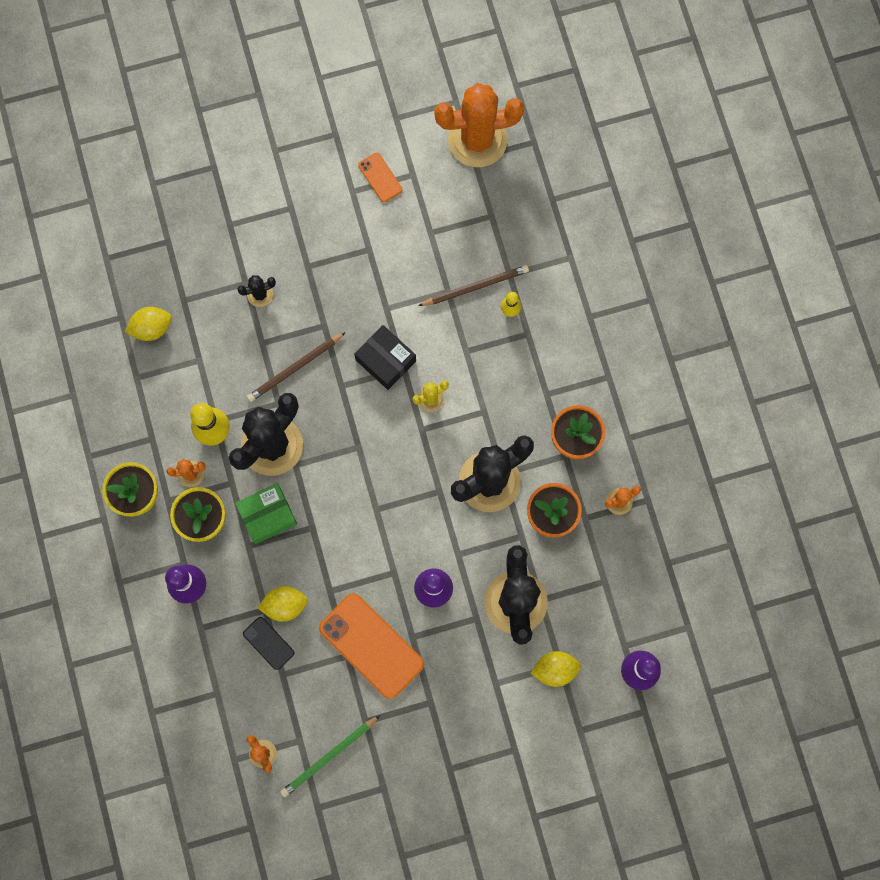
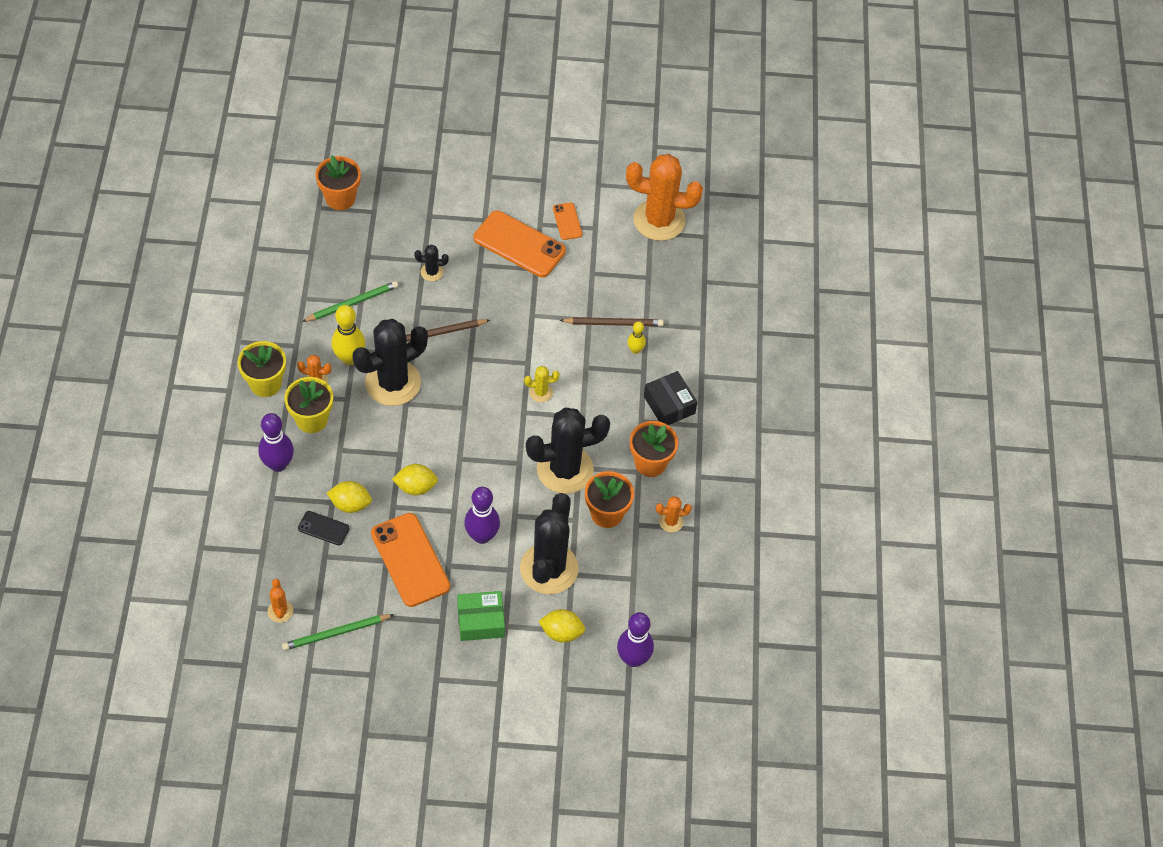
camera: 15 degrees right, 20 degrees down
yellow lemon [125,307,172,341] -> yellow lemon moved to [392,464,438,495]
green box [235,483,297,544] -> green box moved to [457,591,505,641]
black phone [243,617,295,670] -> black phone turned 45 degrees counterclockwise [298,511,349,545]
black box [354,325,416,390] -> black box moved to [644,371,697,425]
none -> green pencil [302,281,398,322]
none -> orange flower pot [315,155,361,210]
none -> orange phone [474,211,566,277]

